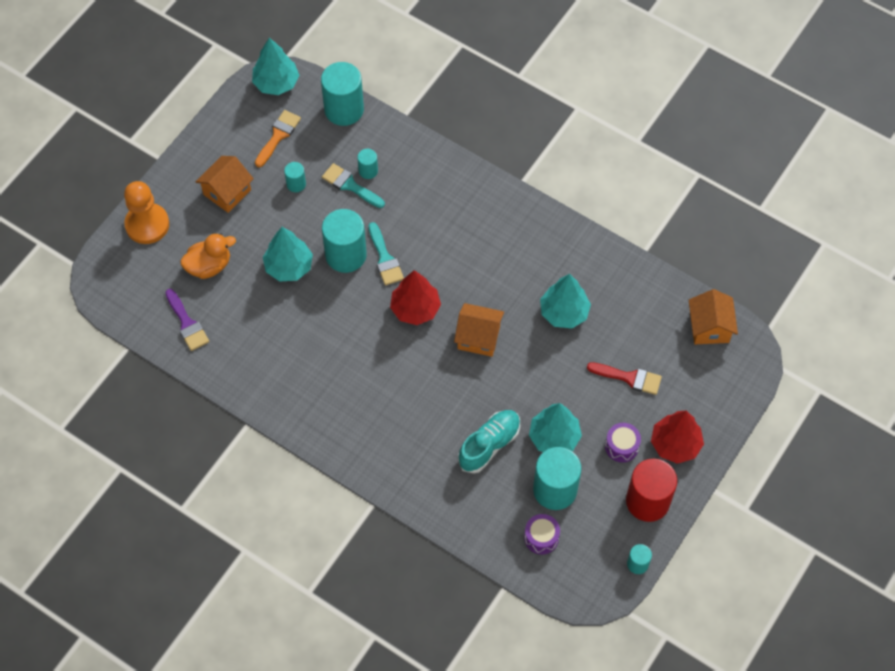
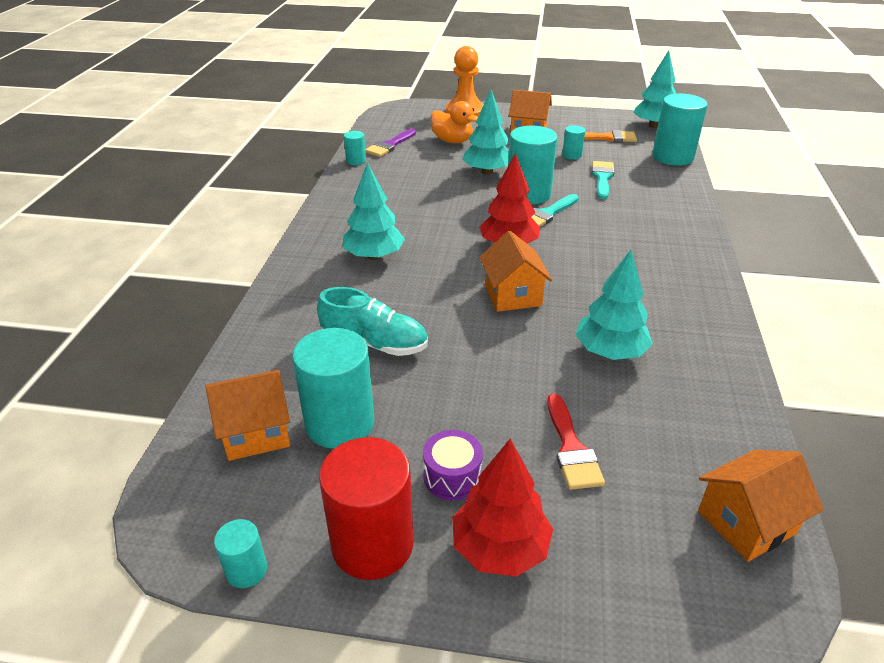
camera: 65 degrees right, 25 degrees down
turquoise cylinder [357,149,378,179] -> turquoise cylinder moved to [344,131,366,165]
purple drum [524,514,560,554] -> orange house [205,370,290,461]
turquoise tree [529,403,582,452] -> turquoise tree moved to [343,162,405,260]

